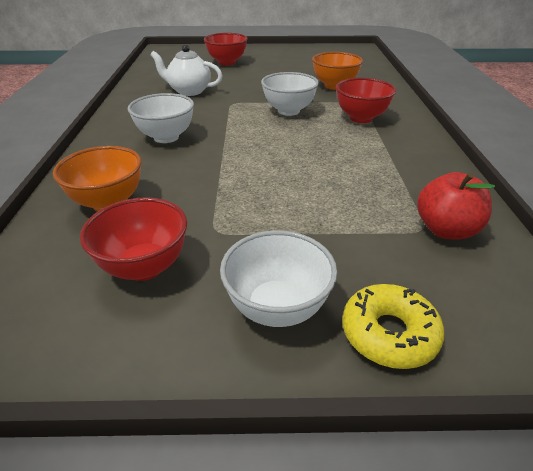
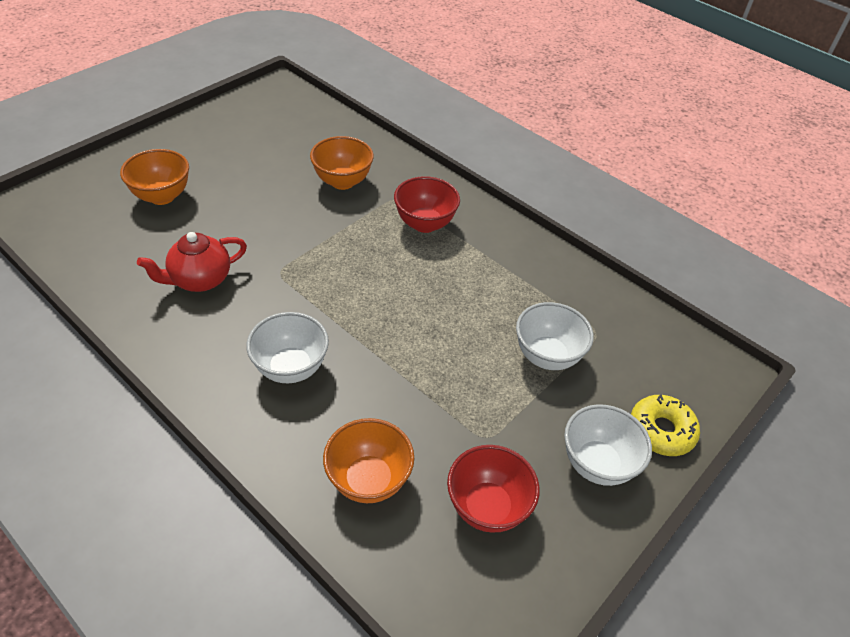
camera: 50 degrees left, 10 degrees up
white teapot [150,45,223,96] -> red teapot [137,232,247,292]
red bowl [204,33,248,65] -> orange bowl [120,149,189,205]
white bowl [261,72,319,116] -> white bowl moved to [516,302,594,370]
red apple [417,172,495,240] -> none

